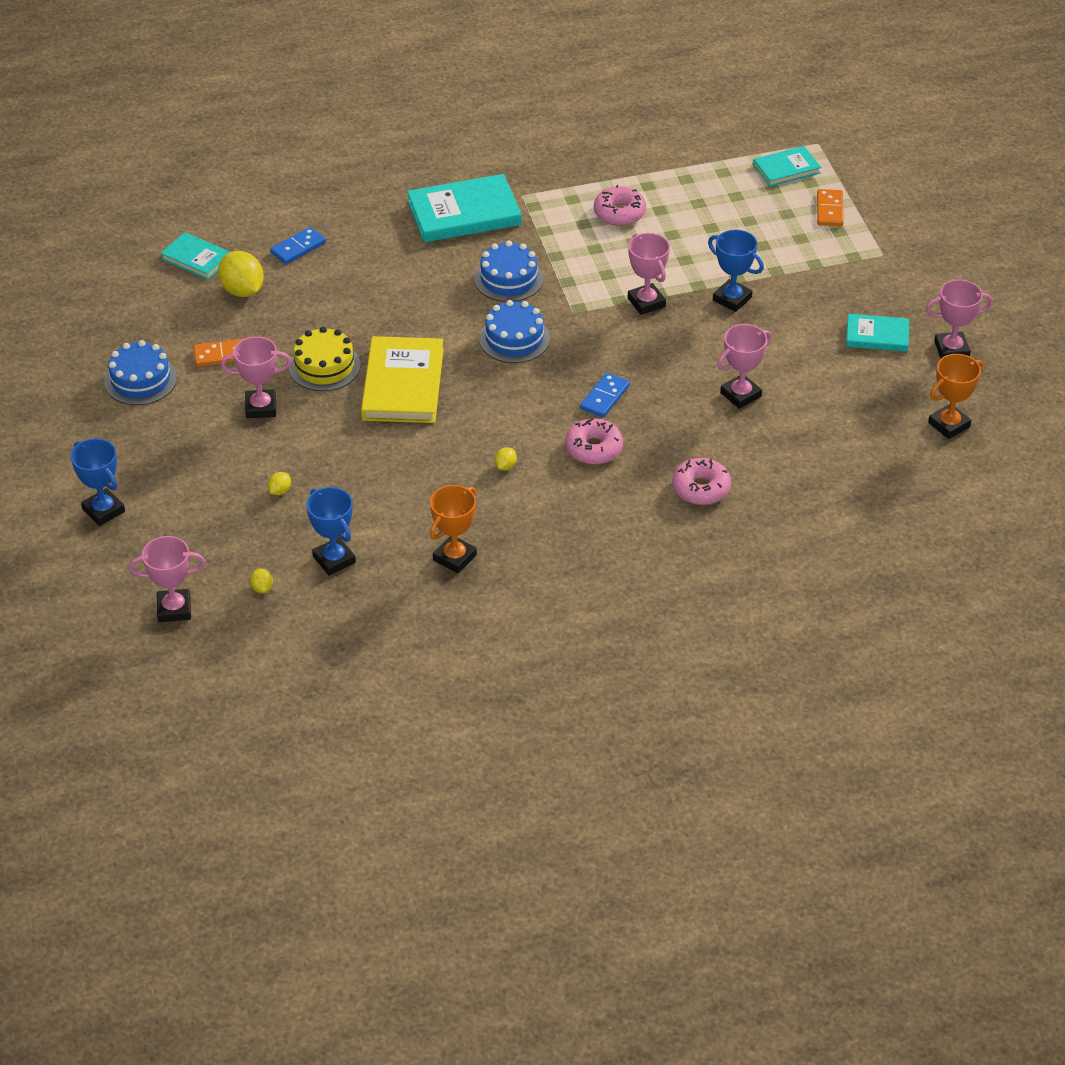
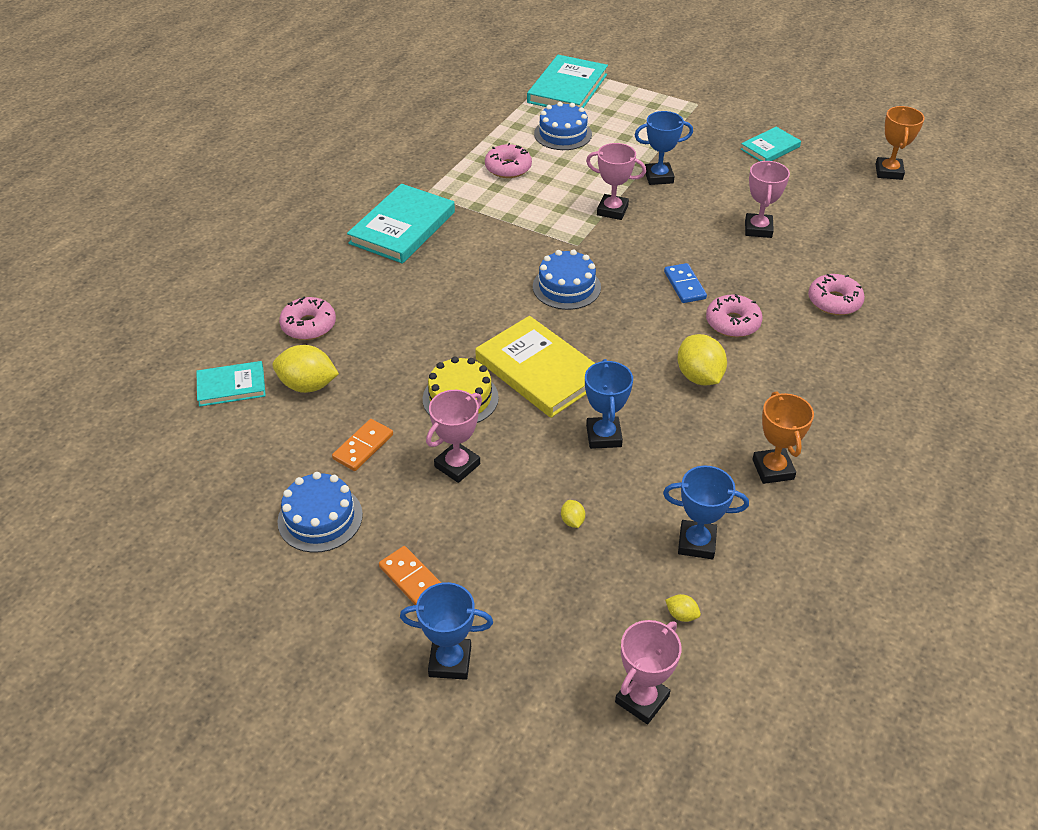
camera: 45 degrees left, 0 degrees up
blue domino [270,227,326,264] -> pink donut [279,297,336,340]
blue cake [474,241,544,302] -> blue cake moved to [534,102,592,150]
yellow lemon [495,447,517,470] -> yellow lemon [677,334,727,386], size x2.18
turquoise book [753,146,821,187] -> turquoise book [527,55,608,108], size x1.74
orange domino [817,189,844,226] -> orange domino moved to [379,546,441,605]
pink trophy [926,279,993,359] -> none
none -> blue trophy [585,359,633,449]

